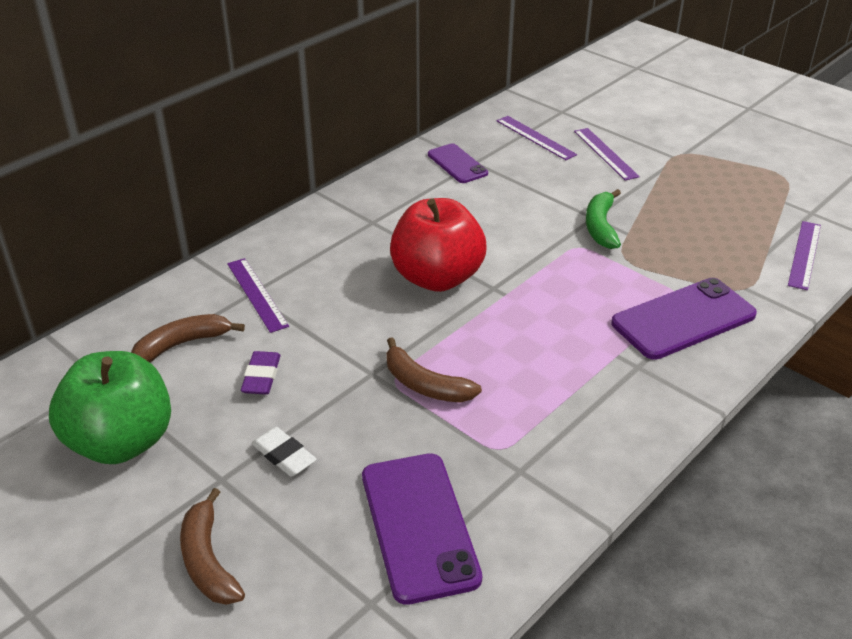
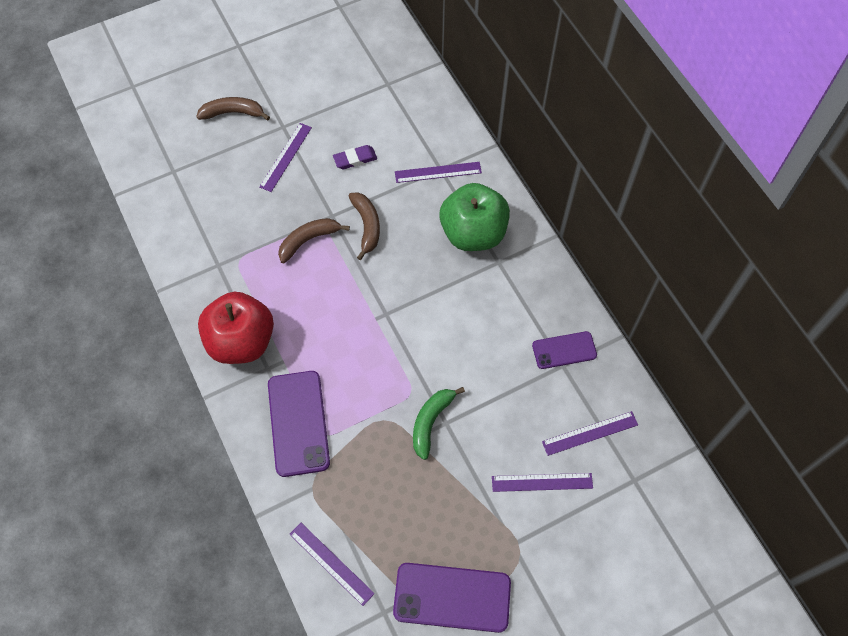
camera: 110 degrees right, 25 degrees up
green apple [49,351,171,464] -> green apple moved to [439,183,510,251]
brown banana [131,314,245,362] -> brown banana moved to [349,192,380,260]
purple eraser [241,351,280,395] -> purple eraser turned 45 degrees counterclockwise [333,145,377,169]
white eraser [251,427,317,477] -> purple ruler [259,123,312,192]
purple phone [362,453,482,605] -> purple phone moved to [393,563,511,633]
red apple [390,198,486,292] -> red apple moved to [198,292,274,364]
green banana [586,189,621,249] -> green banana turned 90 degrees counterclockwise [413,387,465,460]

